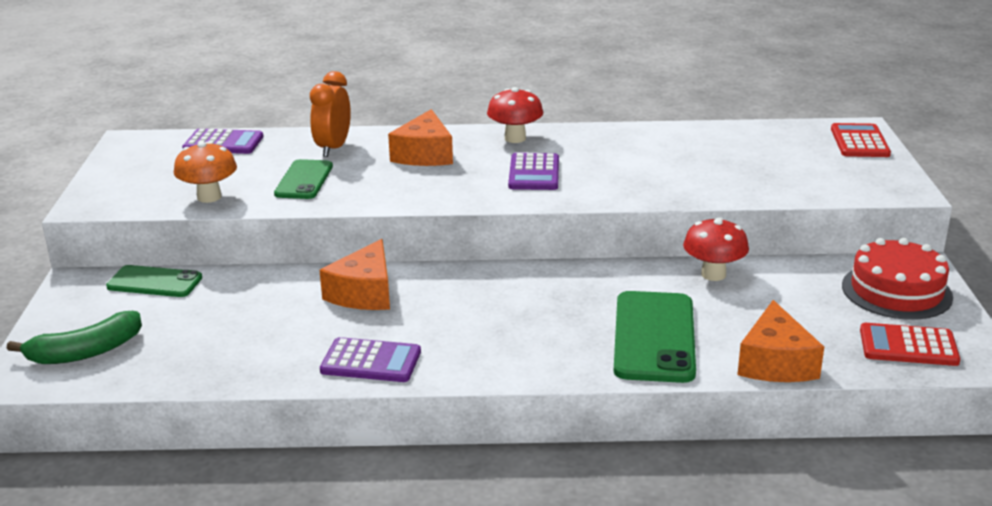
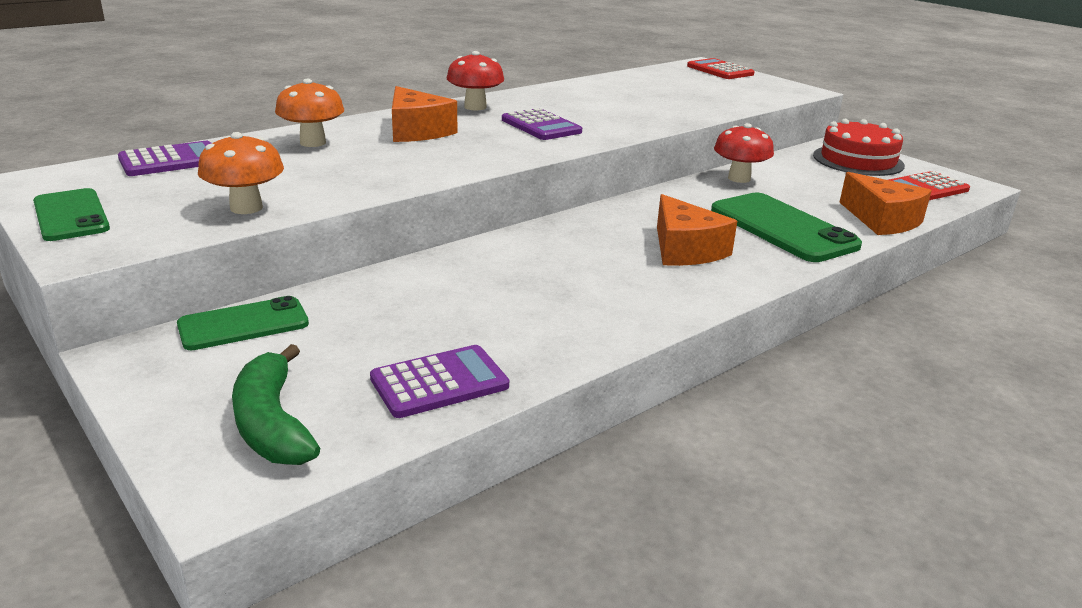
camera: 40 degrees left, 0 degrees up
green banana [7,311,142,364] -> green banana turned 135 degrees clockwise [232,344,320,465]
green phone [274,159,333,199] -> green phone moved to [33,188,110,241]
orange clock [310,71,351,157] -> orange mushroom [275,79,344,147]
orange cheese [319,239,390,310] -> orange cheese moved to [657,194,737,266]
purple calculator [320,337,421,382] -> purple calculator moved to [370,345,509,418]

